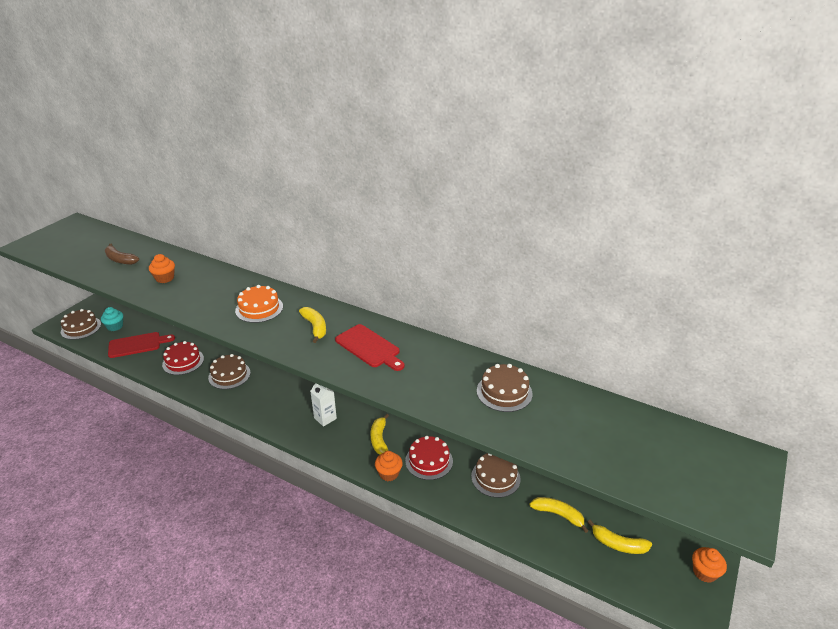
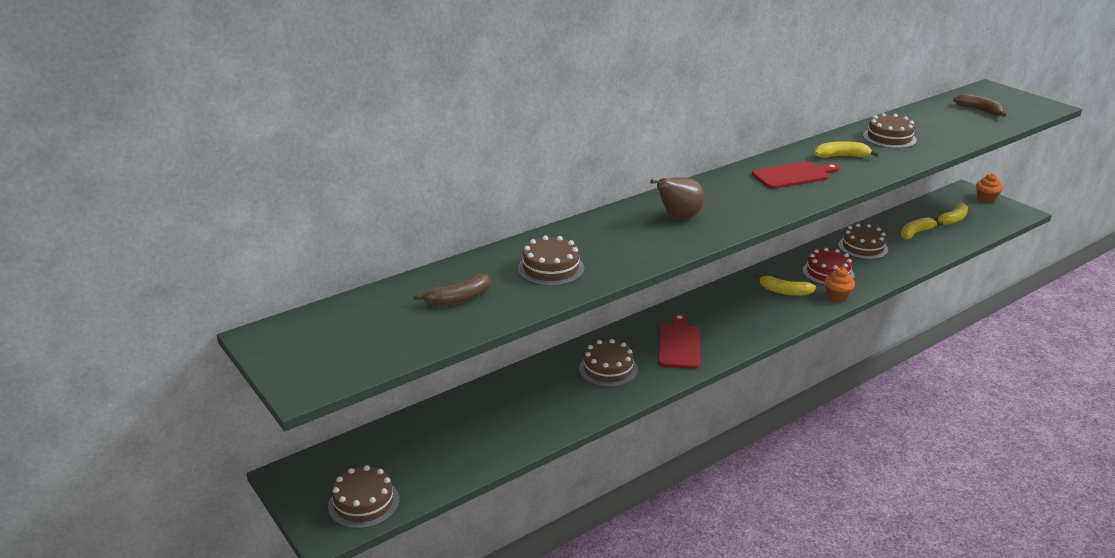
camera: 65 degrees left, 5 degrees down
turquoise cupcake [101,307,123,331] -> none
red cutting board [108,332,175,358] -> red cutting board moved to [658,314,700,369]
orange cupcake [149,254,175,283] -> brown cake [518,236,584,286]
red cake [162,341,204,375] -> none
orange cake [235,285,283,323] -> brown pear [650,178,704,219]
yellow banana [299,307,326,343] -> yellow banana moved to [815,141,879,158]
white carton [310,383,337,427] -> none
none -> brown banana [953,94,1006,117]

